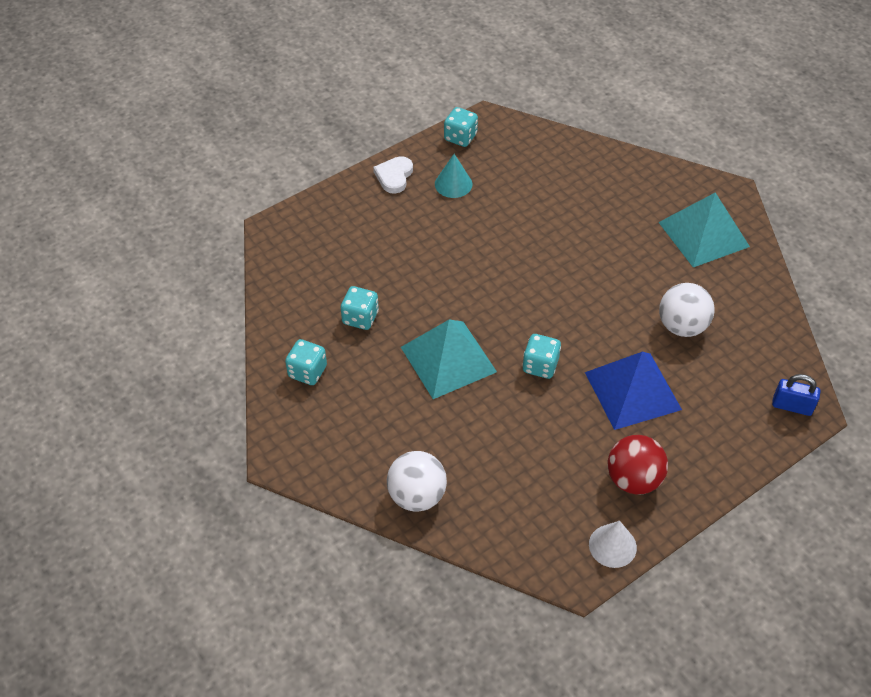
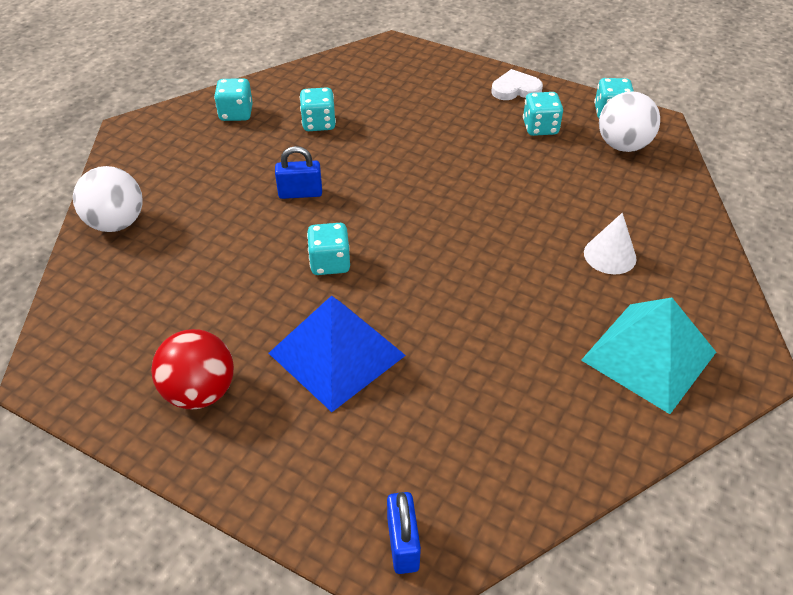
camera: 65 degrees right, 5 degrees down
turquoise pyramid [401,319,497,399] -> blue padlock [275,146,322,199]
turquoise cone [435,154,472,198] -> turquoise dice [523,92,563,136]
white cone [589,521,637,568] -> white cone moved to [584,213,636,274]
white ball [659,283,715,337] -> white ball moved to [599,92,660,152]

